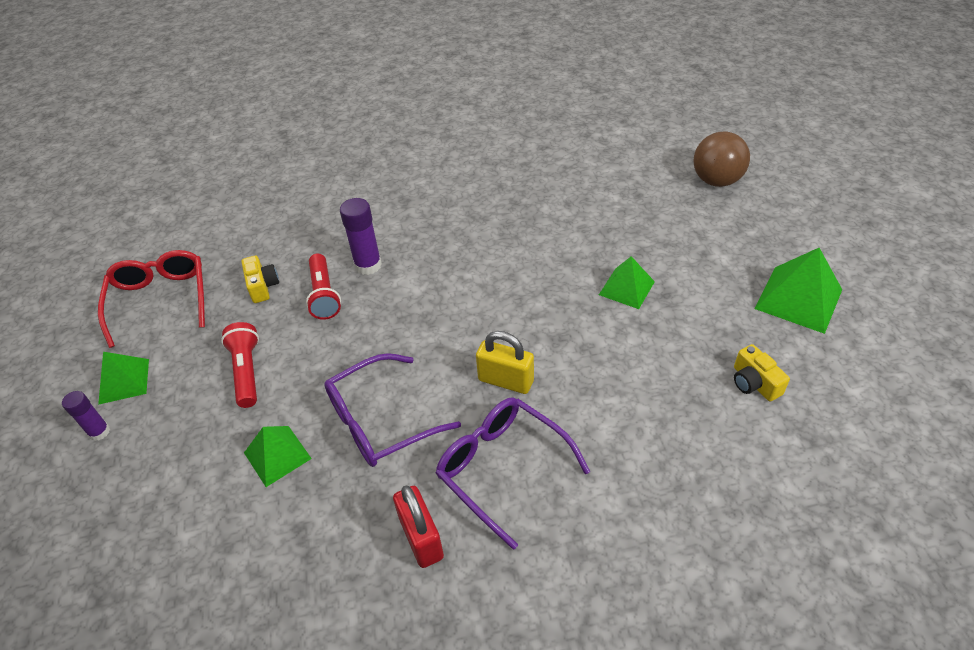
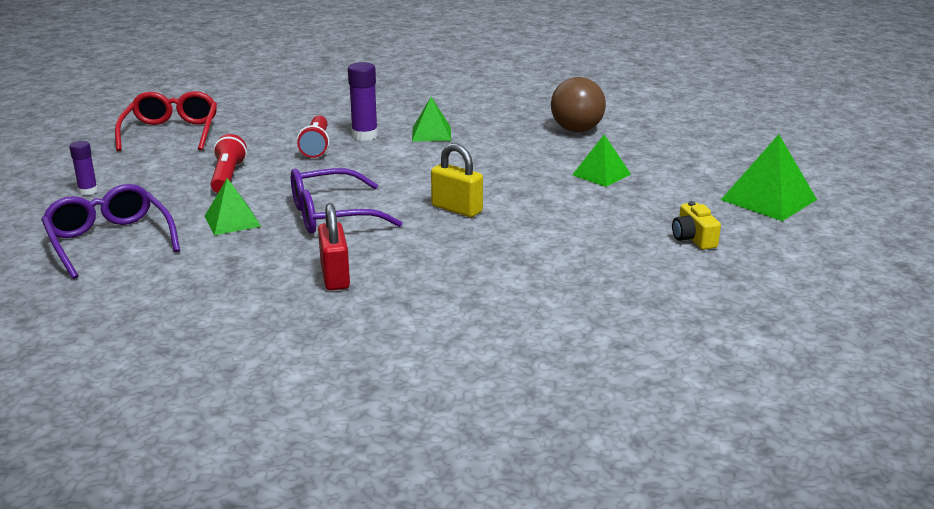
camera: 10 degrees right, 20 degrees down
green pyramid [98,352,149,405] -> green pyramid moved to [412,97,451,141]
yellow camera [241,255,279,303] -> none
purple glasses [435,397,590,550] -> purple glasses moved to [41,184,180,279]
brown ball [694,131,750,187] -> brown ball moved to [551,77,606,132]

